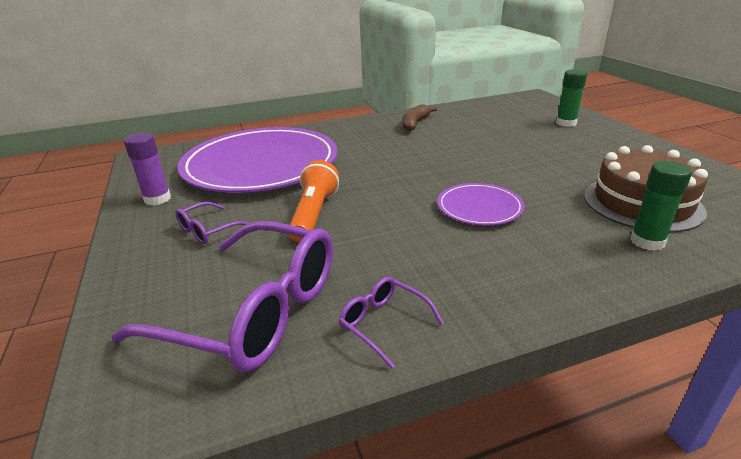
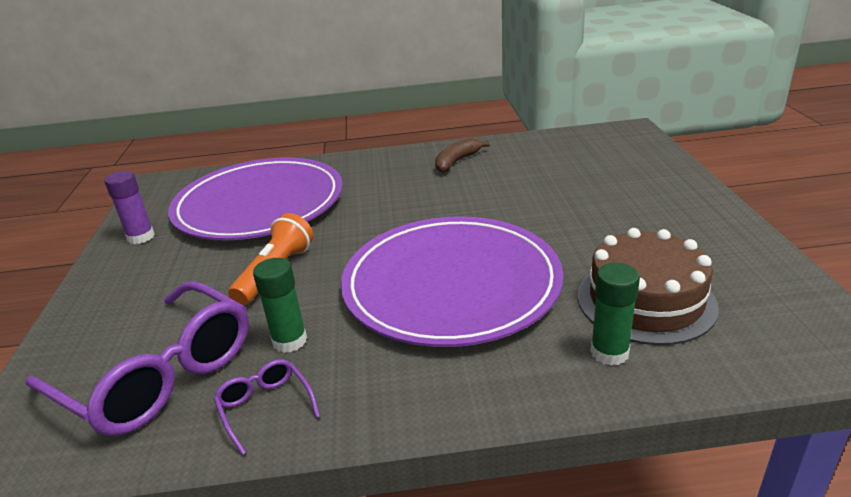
camera: 15 degrees right, 0 degrees up
purple glasses [175,202,250,244] -> none
purple plate [437,183,525,226] -> purple plate [341,216,563,347], size x2.24
green glue stick [556,69,587,127] -> green glue stick moved to [253,258,307,353]

